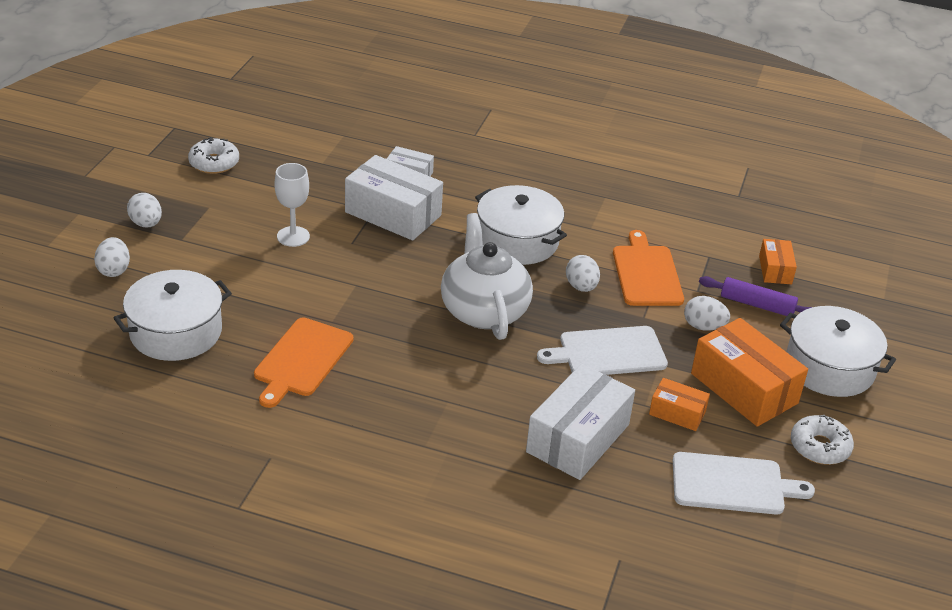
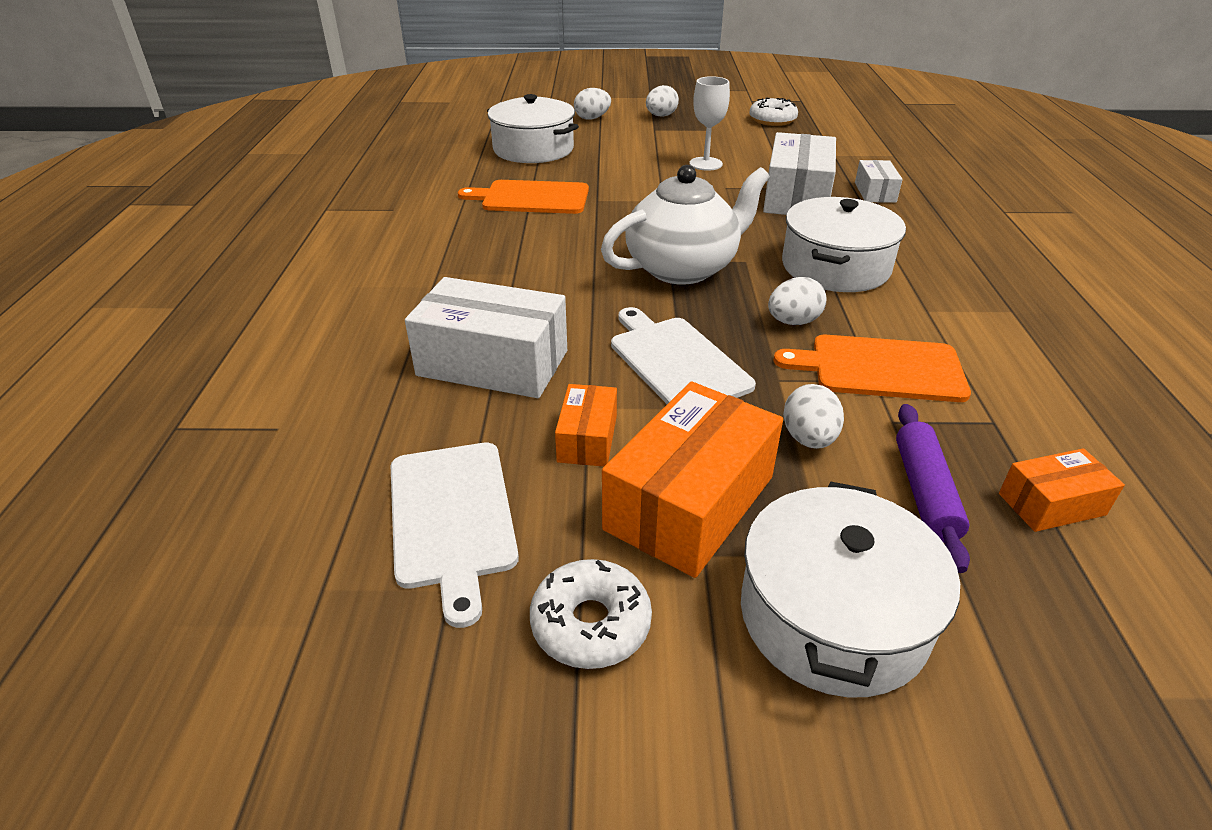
camera: 75 degrees right, 0 degrees up
orange cutting board [613,230,684,306] -> orange cutting board turned 150 degrees counterclockwise [774,335,971,402]

